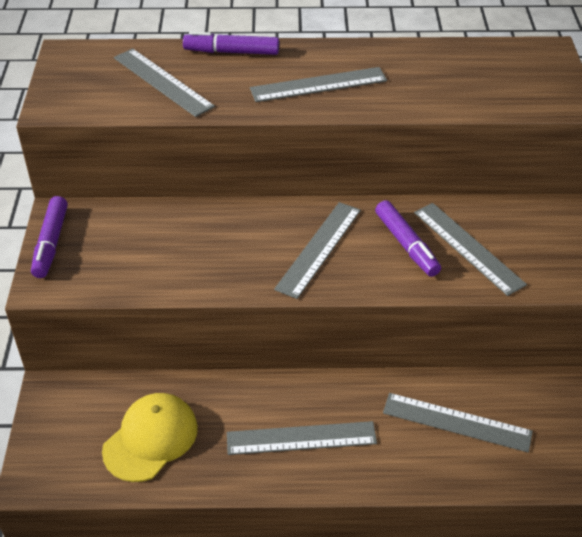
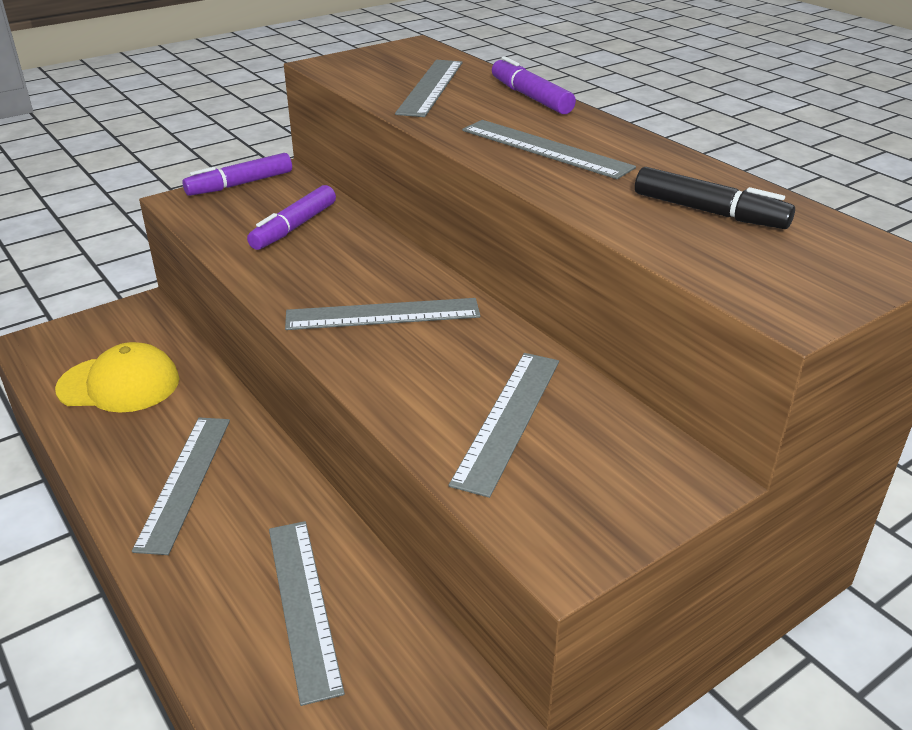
camera: 55 degrees right, 10 degrees down
grey ruler [227,421,377,455] -> grey ruler turned 45 degrees clockwise [132,417,230,555]
purple marker [375,200,441,277] -> purple marker moved to [247,185,336,250]
none -> black marker [635,167,795,229]

